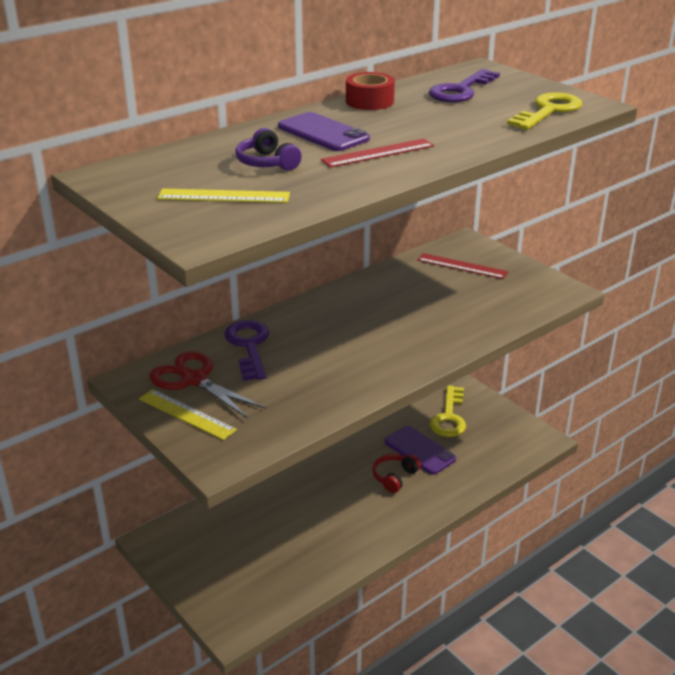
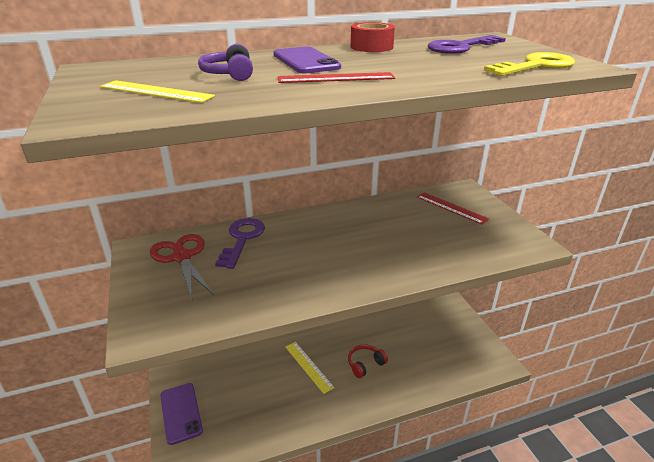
camera: 20 degrees right, 0 degrees up
yellow ruler [139,389,237,440] -> yellow ruler moved to [286,342,334,394]
purple phone [385,426,456,475] -> purple phone moved to [160,383,203,445]
yellow key [430,385,466,437] -> none

